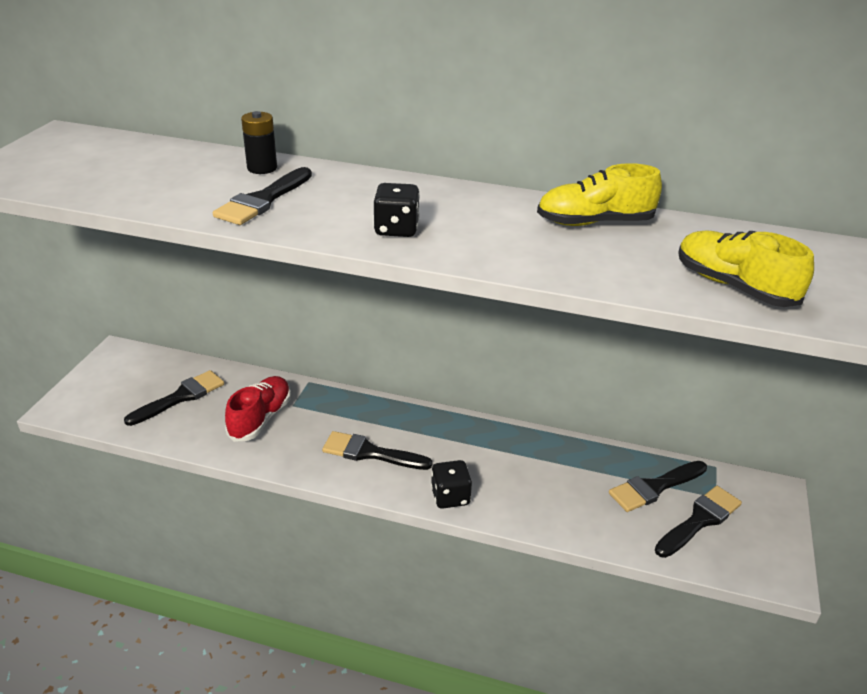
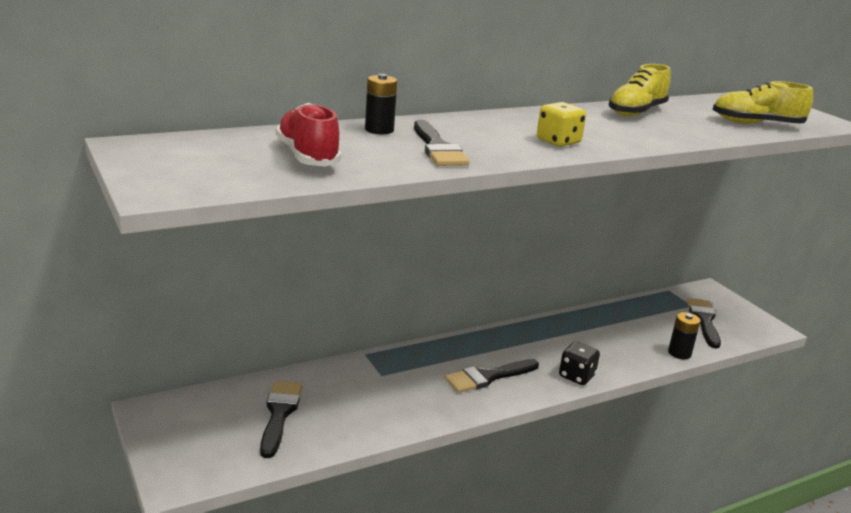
camera: 45 degrees left, 10 degrees down
red shoe [225,376,291,442] -> red shoe moved to [276,103,342,167]
black dice [373,183,420,237] -> yellow dice [537,102,586,147]
black brush [609,461,707,512] -> none
none -> black battery [668,312,701,359]

